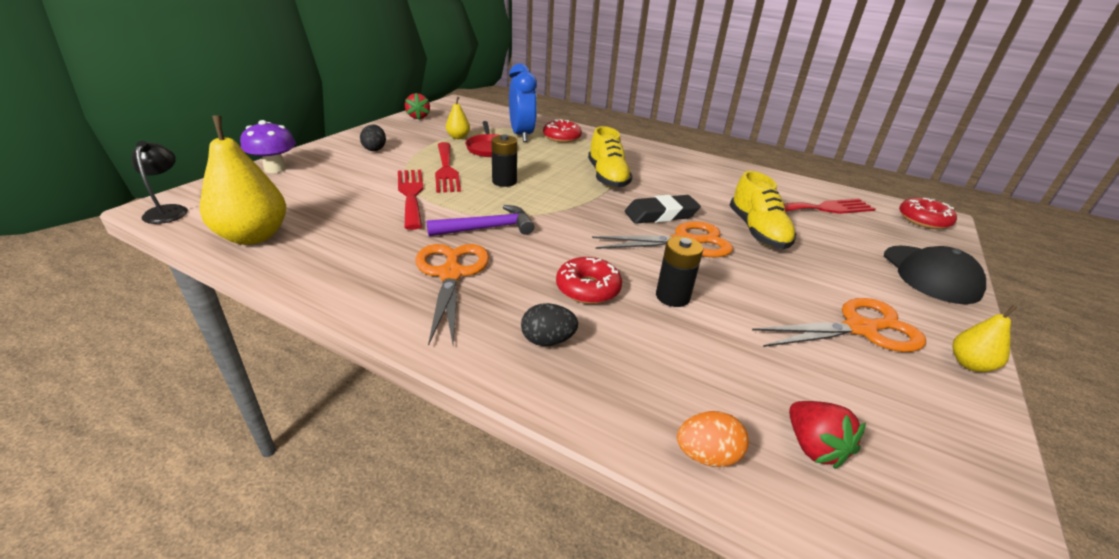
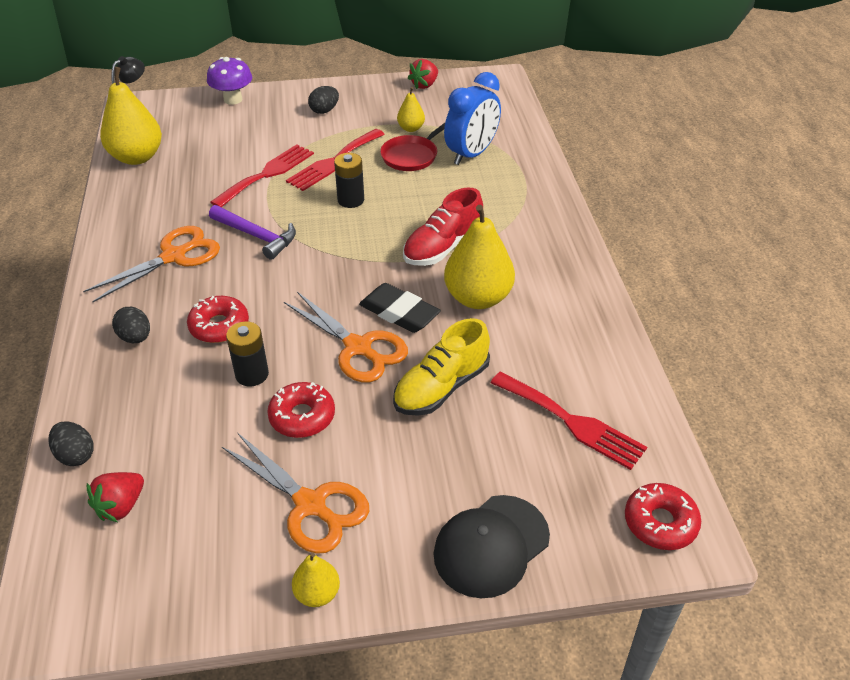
camera: 55 degrees right, 10 degrees up
red donut [543,119,582,143] -> red donut moved to [267,382,335,438]
yellow shoe [588,126,632,188] -> red shoe [403,187,483,266]
orange egg [677,411,749,467] -> black egg [48,421,94,466]
none -> yellow pear [444,205,515,309]

